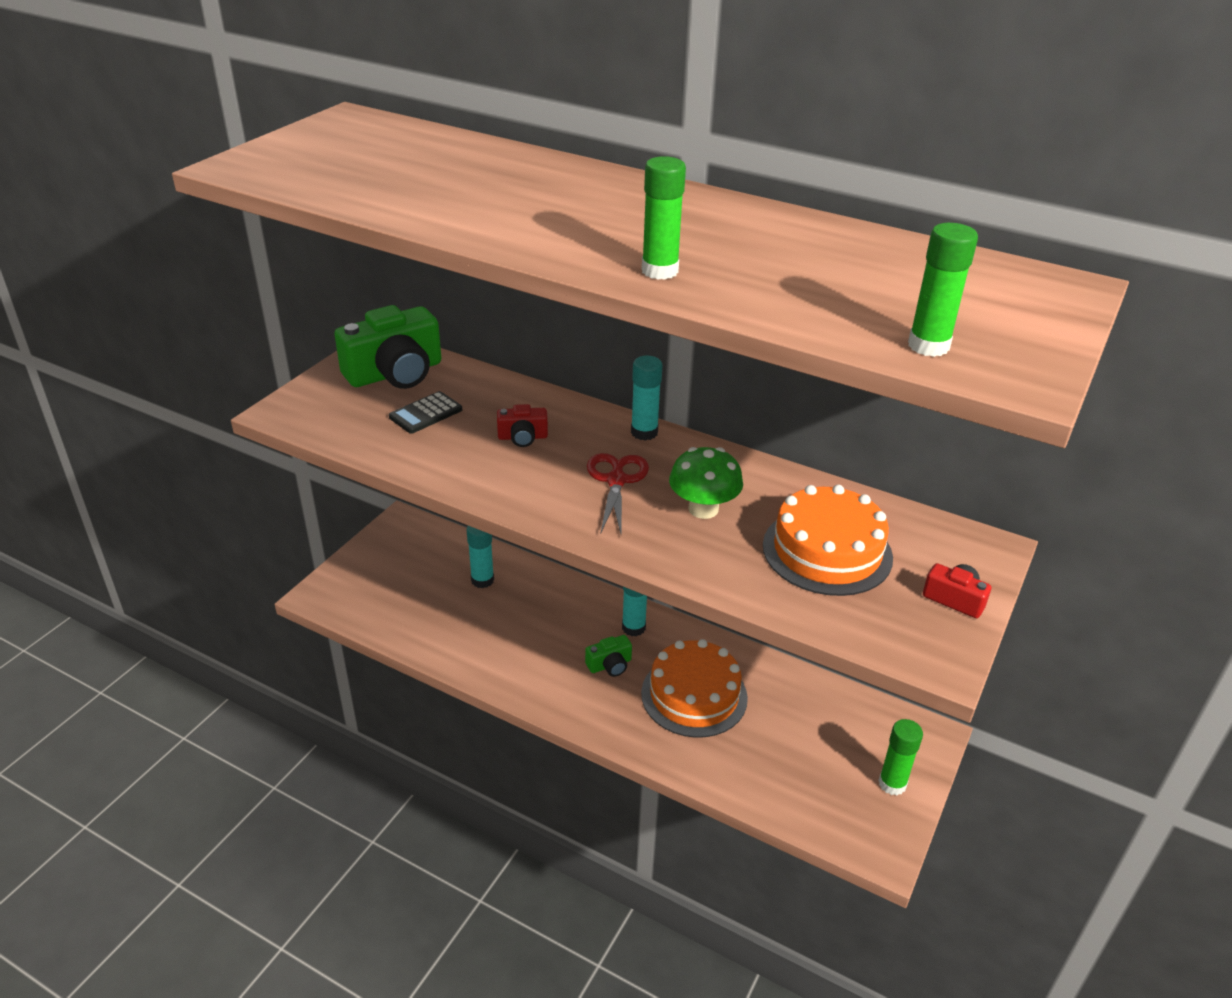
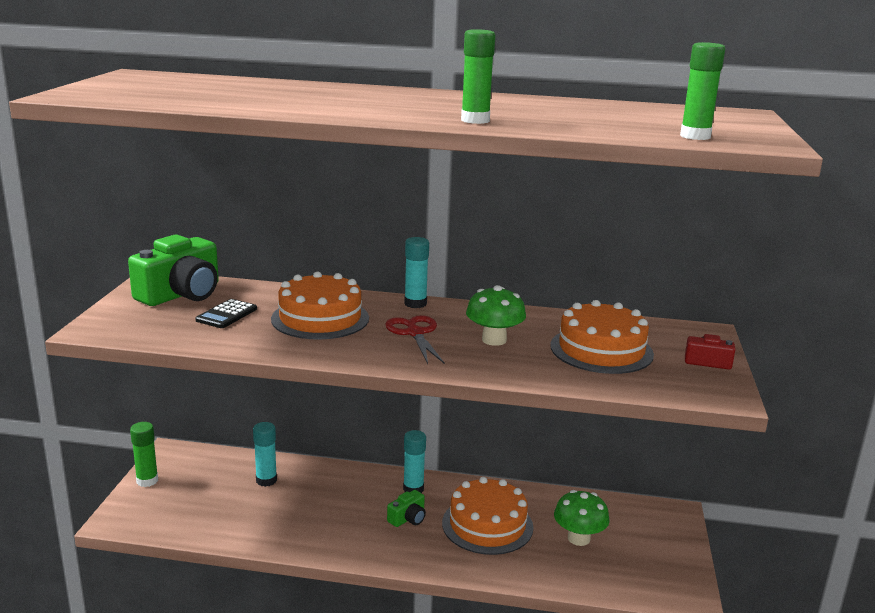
camera: 20 degrees left, 15 degrees down
red camera [497,404,548,447] -> orange cake [271,271,369,340]
green glue stick [878,719,923,796] -> green glue stick moved to [130,422,158,487]
none -> green mushroom [554,490,610,546]

